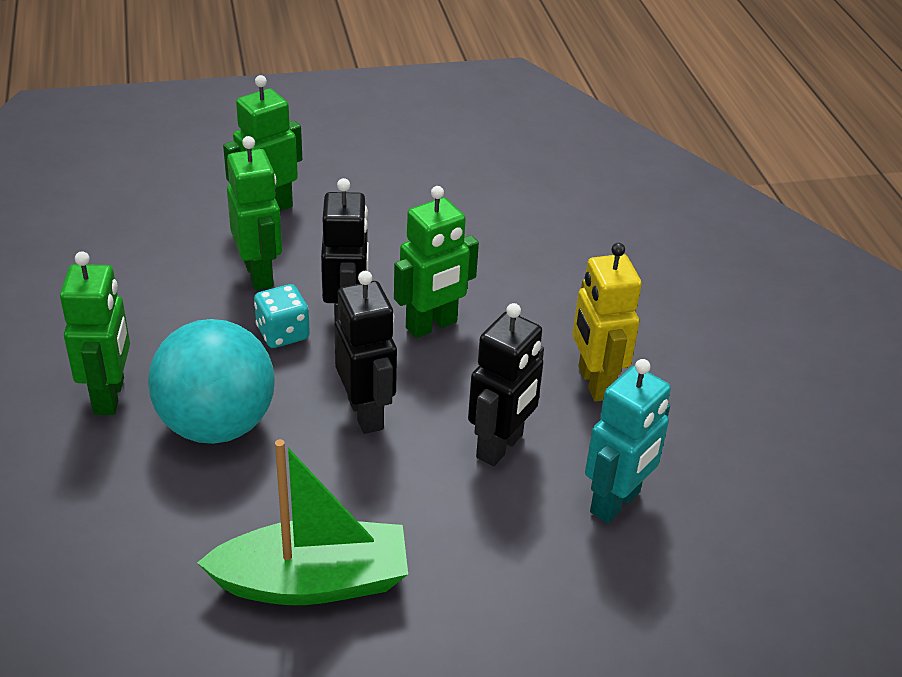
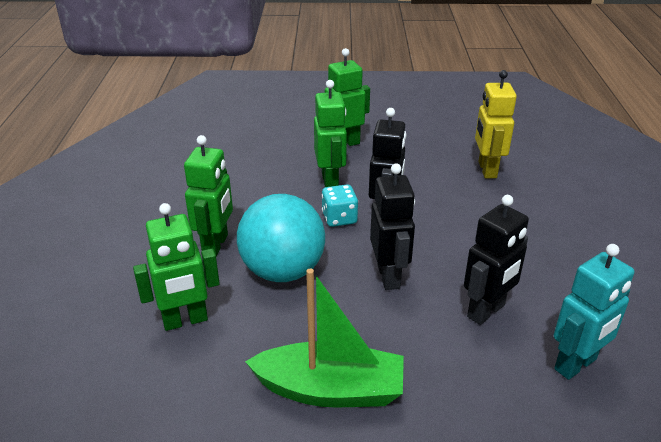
camera: 15 degrees right, 5 degrees down
green robot [394,186,479,338] -> green robot moved to [133,203,220,331]
yellow robot [572,243,642,402] -> yellow robot moved to [475,70,517,178]

